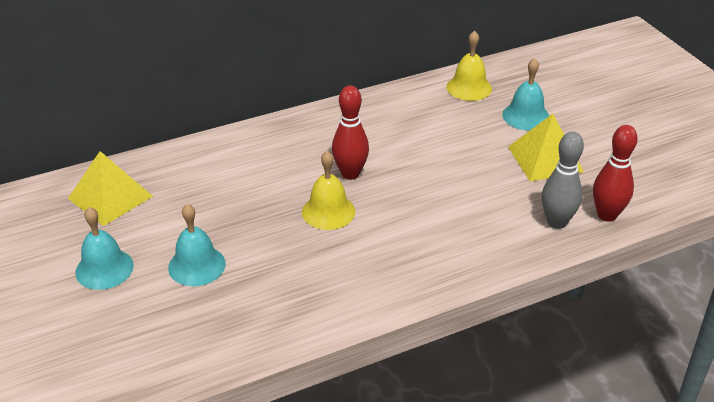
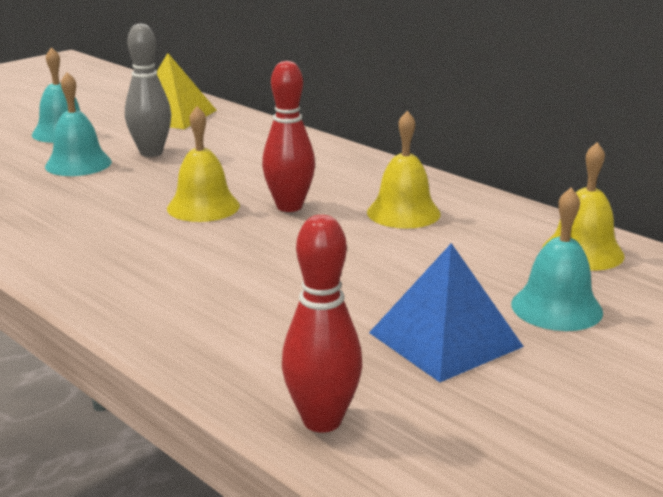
camera: 70 degrees right, 15 degrees down
yellow pyramid [508,114,584,182] -> blue pyramid [369,243,524,382]
grey bowling pin [542,132,584,229] -> grey bowling pin moved to [125,23,171,157]
none -> yellow bell [367,111,441,229]

